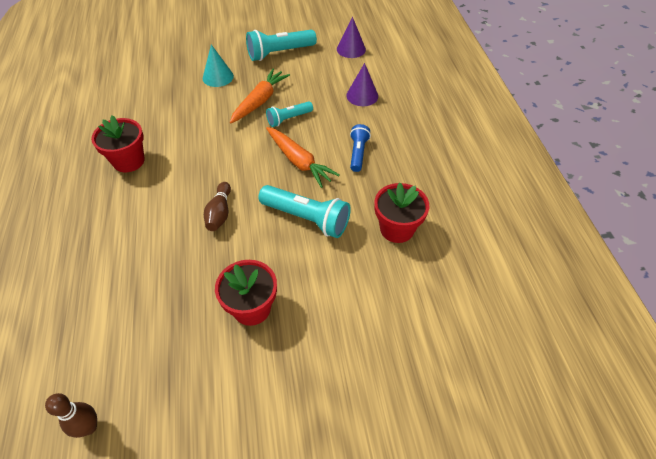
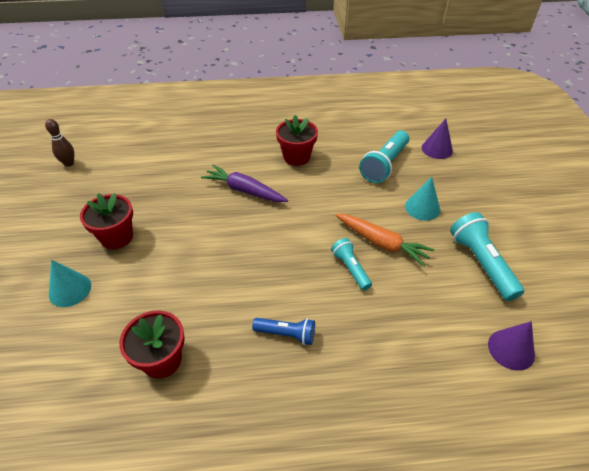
camera: 95 degrees right, 5 degrees down
brown bowling pin [204,182,231,231] -> none
turquoise flashlight [258,185,351,238] -> turquoise flashlight moved to [359,131,409,183]
orange carrot [266,127,340,188] -> none
purple cone [346,63,378,106] -> purple cone moved to [422,118,453,159]
none -> turquoise cone [49,260,91,307]
none -> purple carrot [201,165,288,202]

